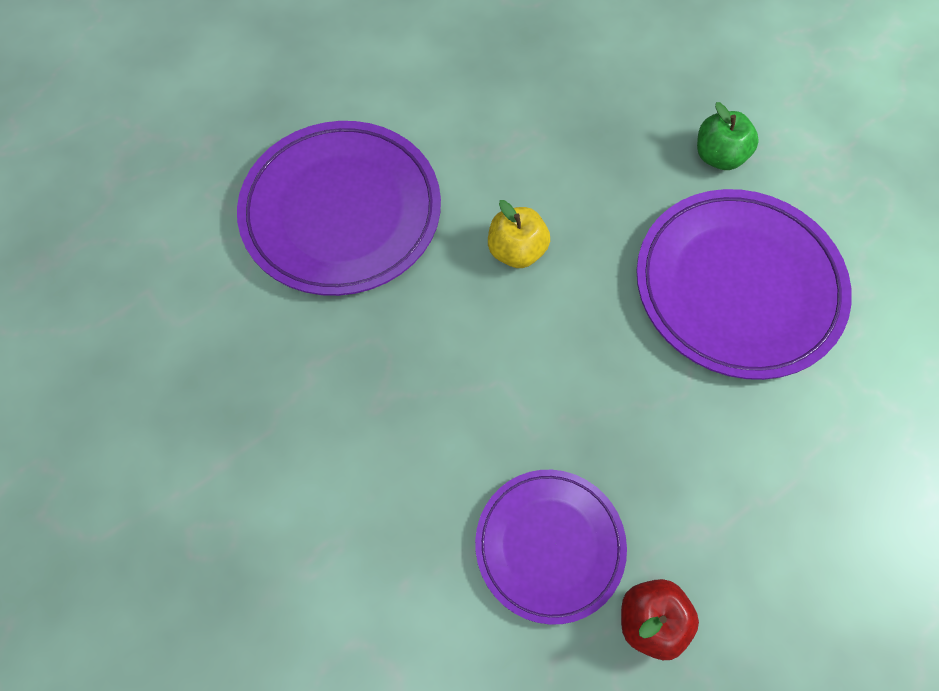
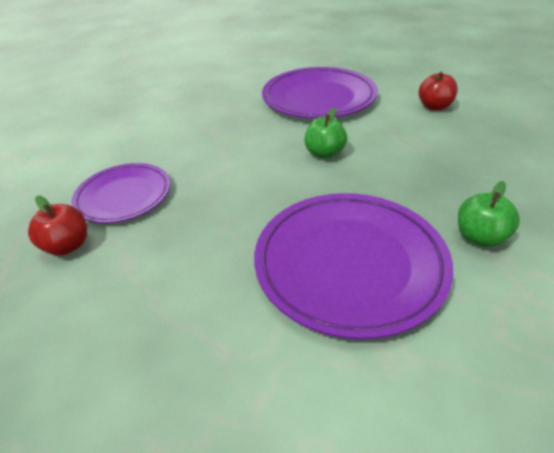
camera: 80 degrees right, 25 degrees down
yellow apple [488,200,550,268] -> green apple [304,107,347,159]
none -> red apple [419,72,458,110]

